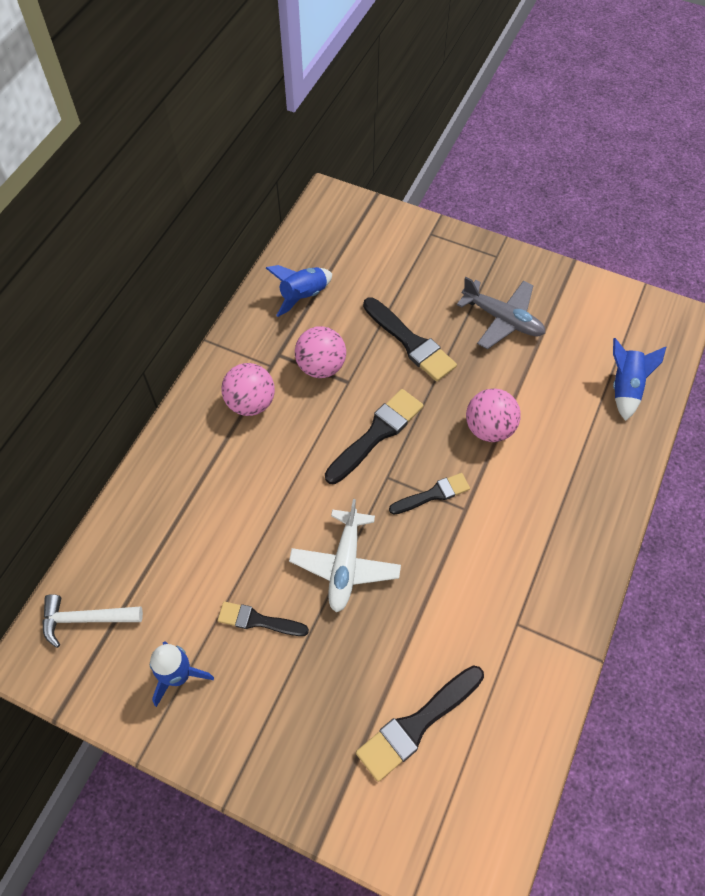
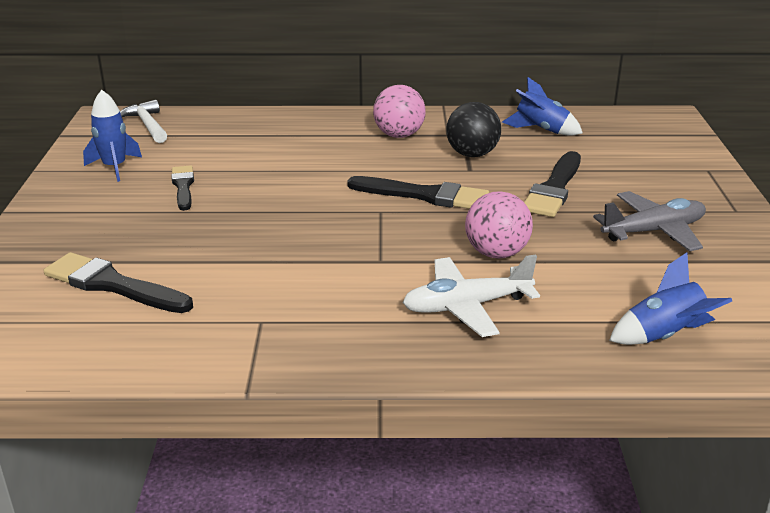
camera: 65 degrees right, 30 degrees down
white plane [289,499,401,612] -> white plane moved to [403,254,540,337]
pink ball [295,326,346,378] -> black ball [446,102,501,157]
black brush [389,473,470,515] -> none
grey plane [457,277,545,349] -> grey plane turned 120 degrees counterclockwise [593,191,706,252]

